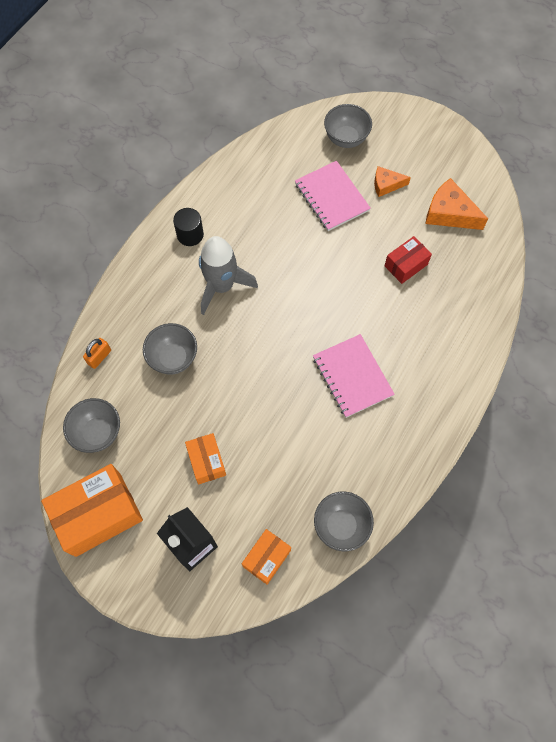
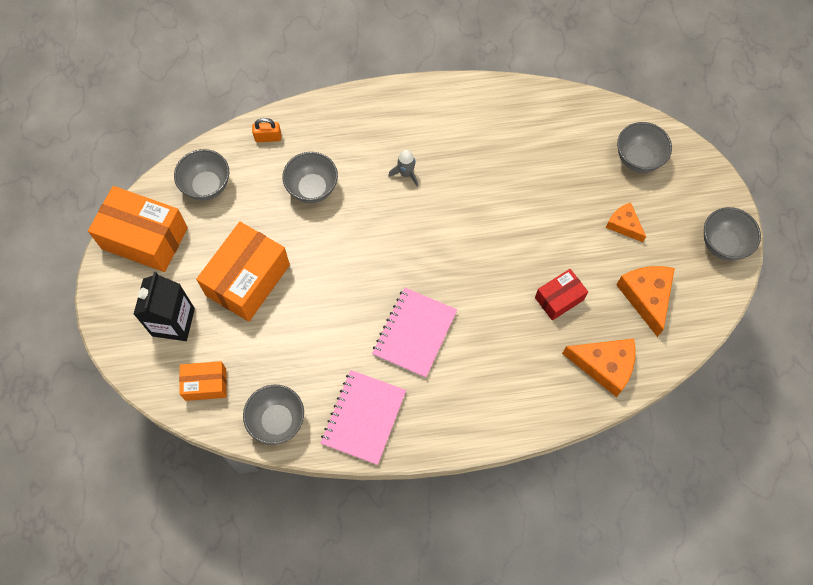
camera: 50 degrees right, 0 degrees up
black cylinder [173,208,204,246] -> none
orange box [185,433,226,484] -> orange box [196,222,290,322], size x1.83
grey rocket [199,236,258,315] -> grey rocket [388,150,418,187], size x0.48
pink notebook [295,161,371,231] -> pink notebook moved to [321,370,406,465]
red box [385,236,432,284] -> red box turned 45 degrees counterclockwise [535,269,588,320]
none -> orange cheese [562,339,636,397]
none -> grey bowl [704,207,761,260]

